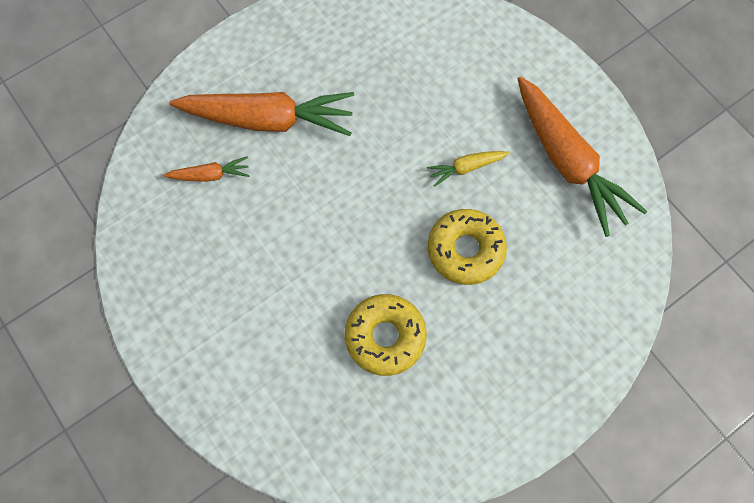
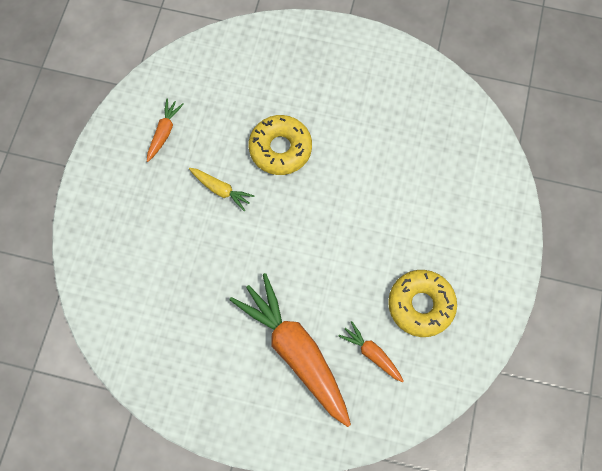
camera: 130 degrees left, 0 degrees up
yellow donut [345,294,427,376] -> yellow donut moved to [388,270,457,337]
orange carrot [518,76,648,237] -> orange carrot [147,98,184,162], size x0.46

